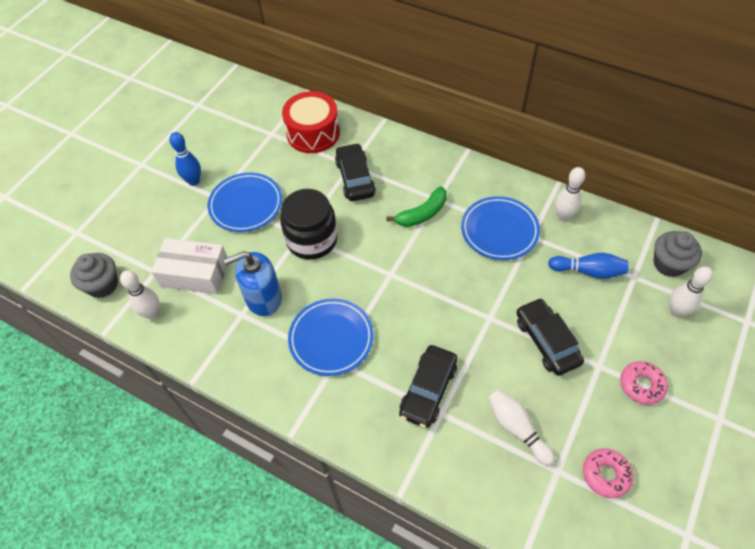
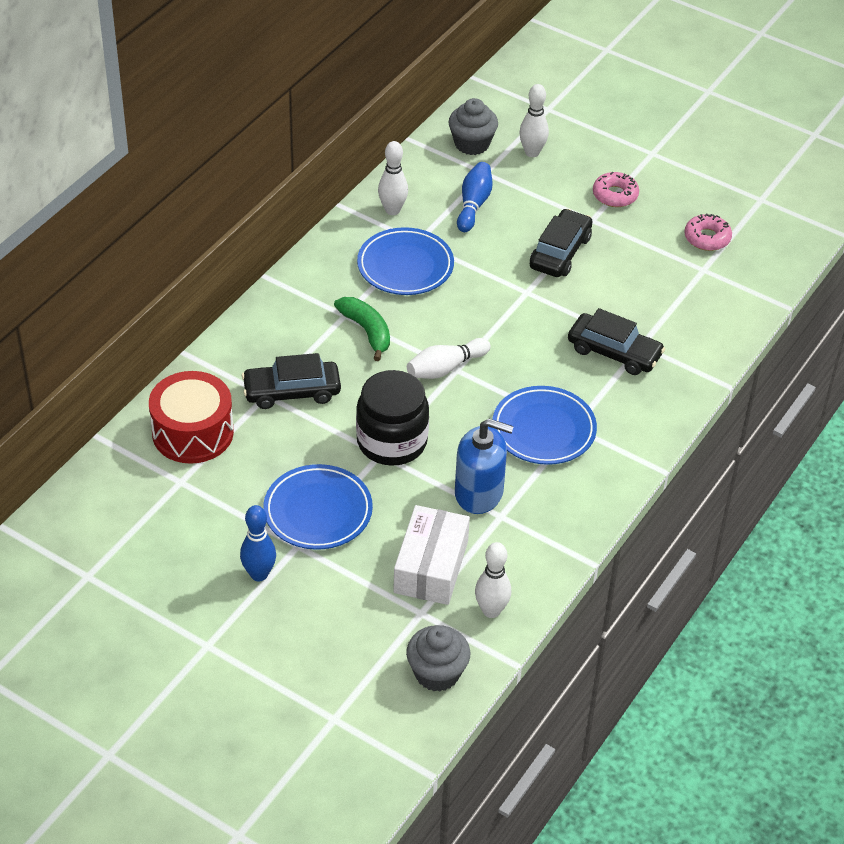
camera: 90 degrees left, 10 degrees down
blue soap dispenser [224,251,282,316] -> blue soap dispenser turned 60 degrees counterclockwise [455,419,514,514]
white bowling pin [488,389,555,466] -> white bowling pin moved to [407,338,491,379]
black car [516,298,584,376] -> black car turned 135 degrees clockwise [530,209,593,277]

